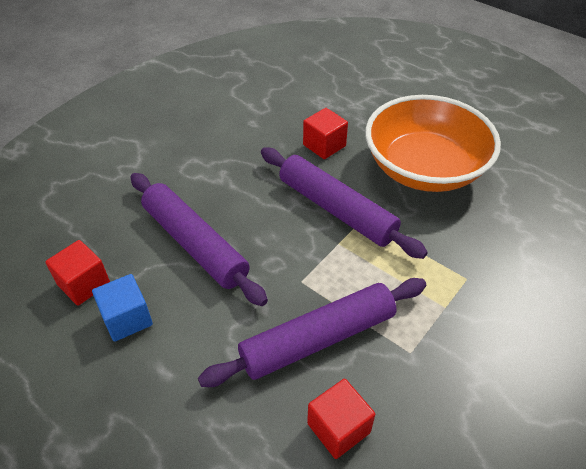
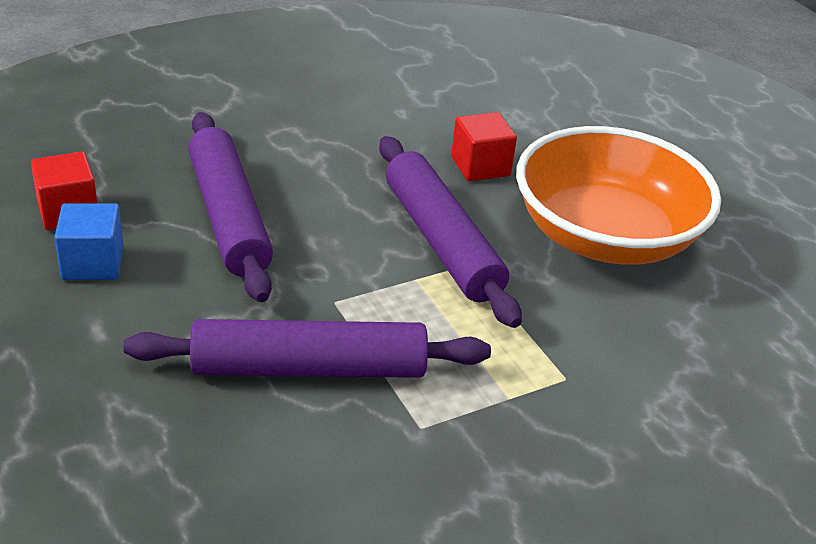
camera: 20 degrees right, 10 degrees down
red cube [307,379,375,459] -> none

